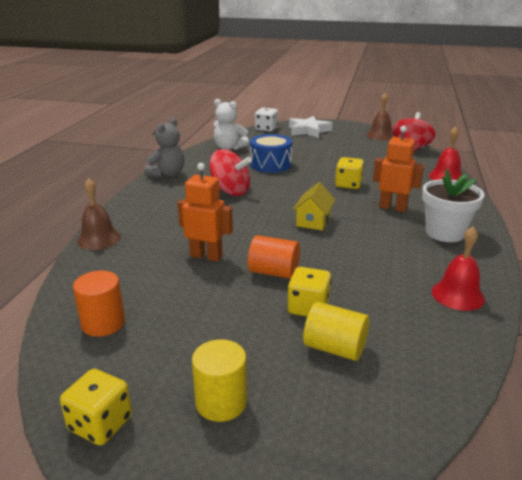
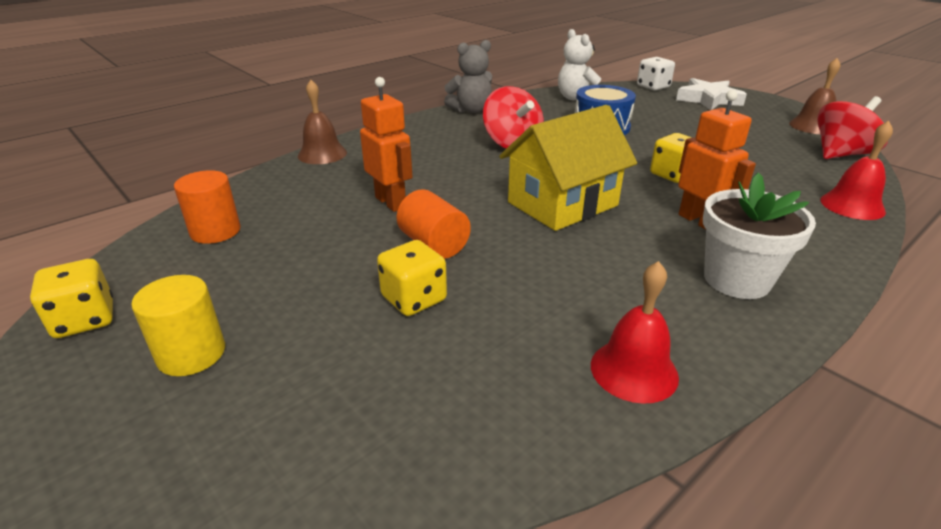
camera: 35 degrees right, 5 degrees up
yellow house [292,182,335,230] -> yellow house [499,105,637,231], size x1.84
yellow cylinder [303,302,370,361] -> none

